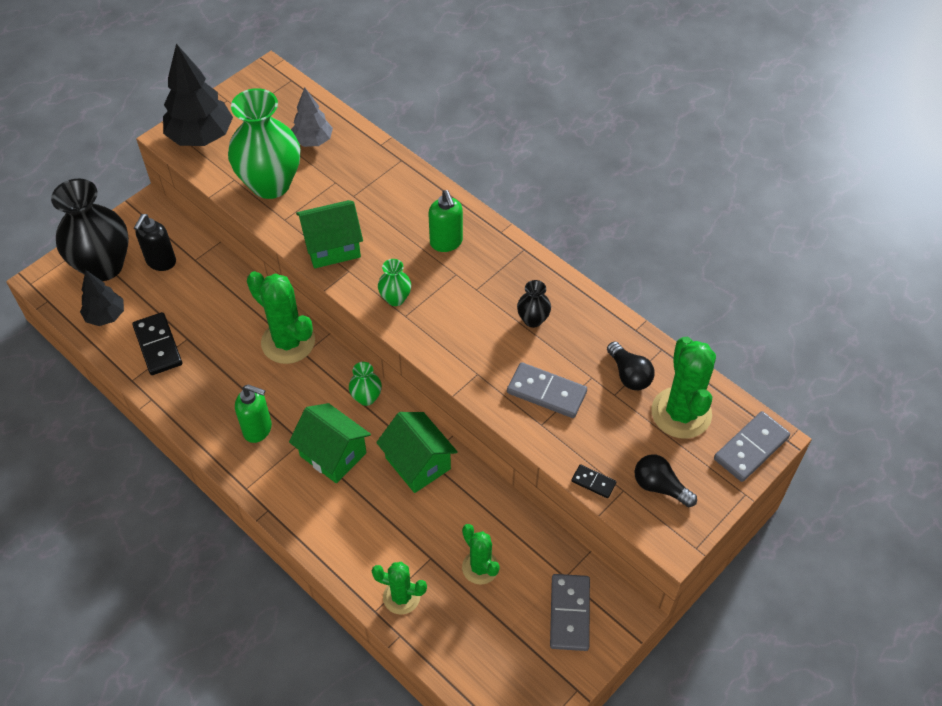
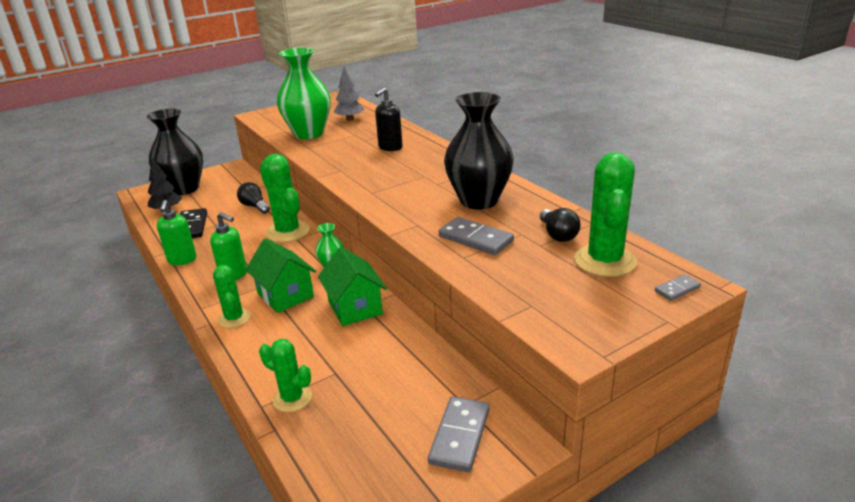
camera: 15 degrees right, 25 degrees down
black soap dispenser [134,214,176,271] -> black soap dispenser moved to [375,88,403,151]
black tree [163,44,233,146] -> none
green house [296,200,363,268] -> none
green vase [378,259,411,306] -> none
green soap dispenser [428,190,463,252] -> green soap dispenser moved to [157,200,197,265]
green cactus [462,524,500,584] -> green cactus moved to [213,265,251,328]
black vase [517,280,551,328] -> black vase [444,92,514,209], size x2.25
black domino [571,464,616,498] -> none
black light bulb [634,454,697,507] -> black light bulb moved to [237,182,270,214]
grey domino [714,411,790,482] -> grey domino [655,274,701,301], size x0.53

